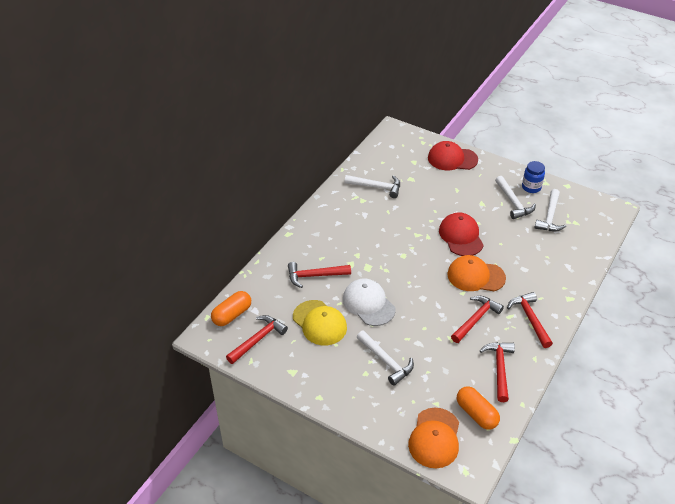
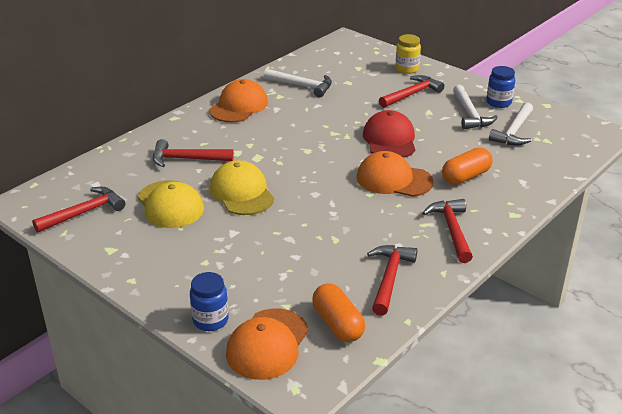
camera: 10 degrees right, 10 degrees down
orange capsule [211,291,251,326] -> orange capsule moved to [442,148,492,185]
white cap [343,279,396,326] -> yellow cap [210,160,274,215]
white hammer [357,331,414,386] -> none
red cap [428,141,478,170] -> yellow jar [395,34,421,74]
red hammer [451,296,504,343] -> red hammer moved to [379,75,444,108]
none -> blue jar [190,272,229,331]
none -> orange cap [209,79,268,123]

